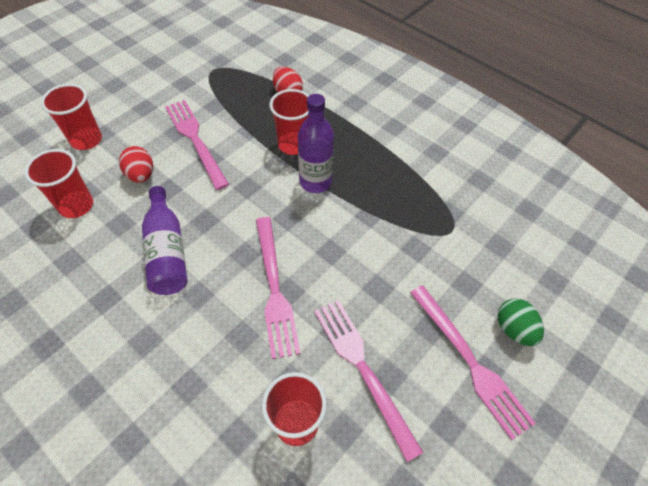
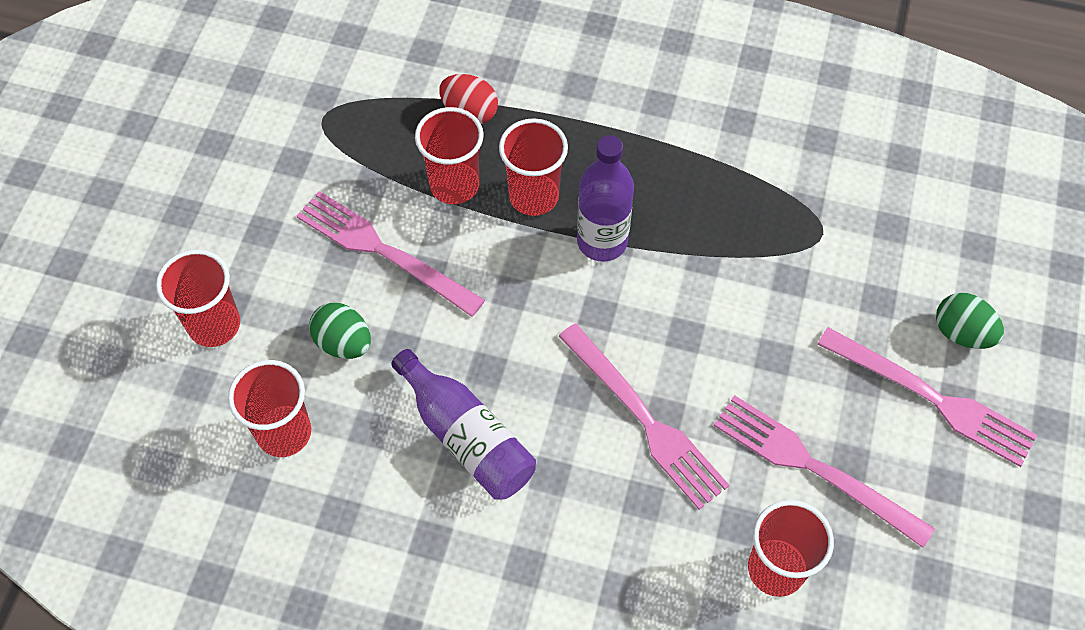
camera: 25 degrees left, 5 degrees up
red egg [119,146,153,183] -> green egg [309,303,371,359]
none -> red cup [415,107,484,204]

